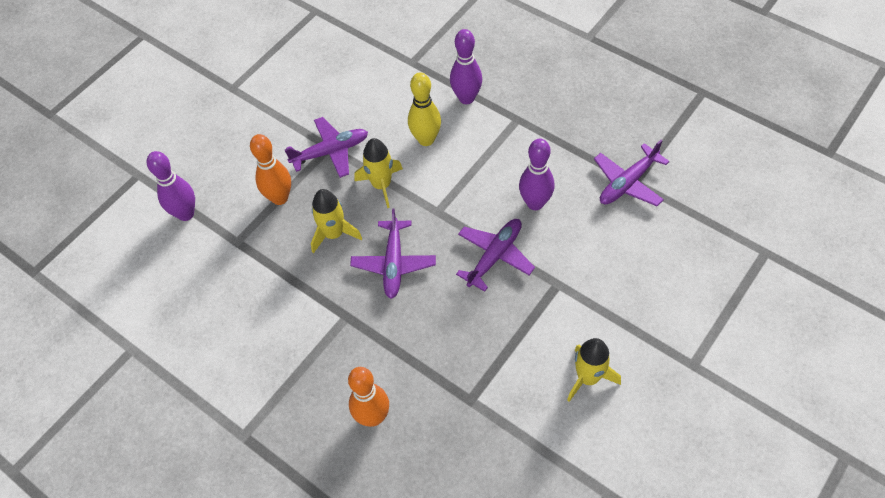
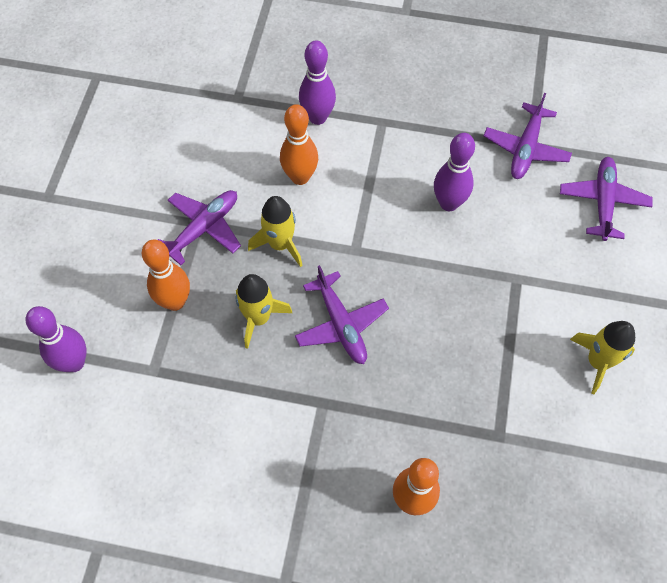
camera: 30 degrees left, 5 degrees up
yellow bowling pin [408,72,441,146] -> orange bowling pin [280,104,318,185]
purple plane [456,219,535,292] -> purple plane moved to [560,157,652,241]

